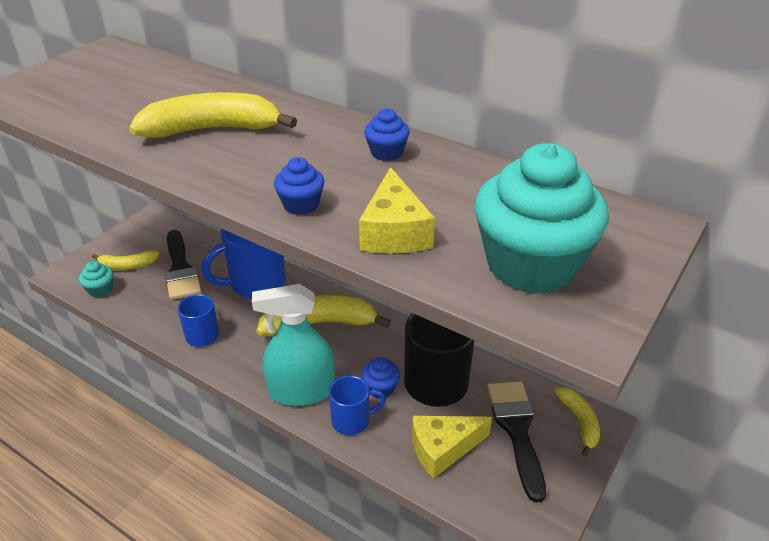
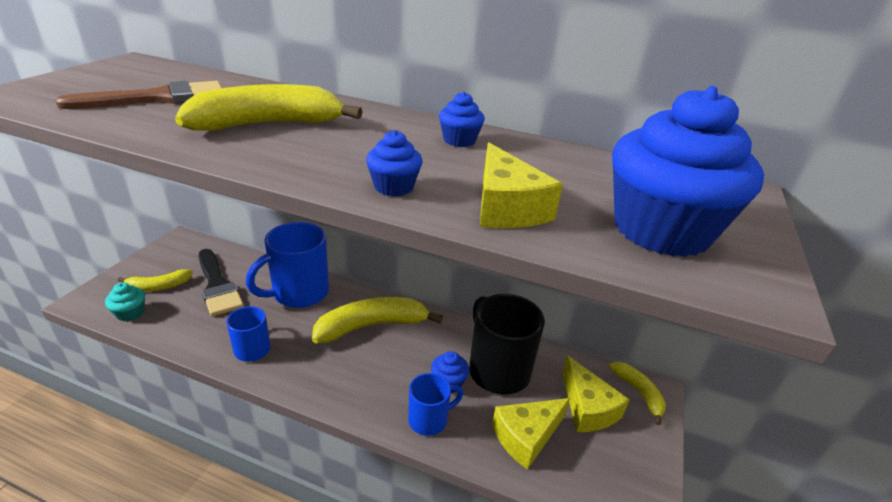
camera: 15 degrees left, 5 degrees down
turquoise spray bottle [252,284,335,406] -> none
turquoise cupcake [475,143,609,294] -> blue cupcake [612,86,764,257]
black brush [487,381,546,503] -> yellow cheese [562,355,630,432]
none -> brown brush [56,81,222,109]

